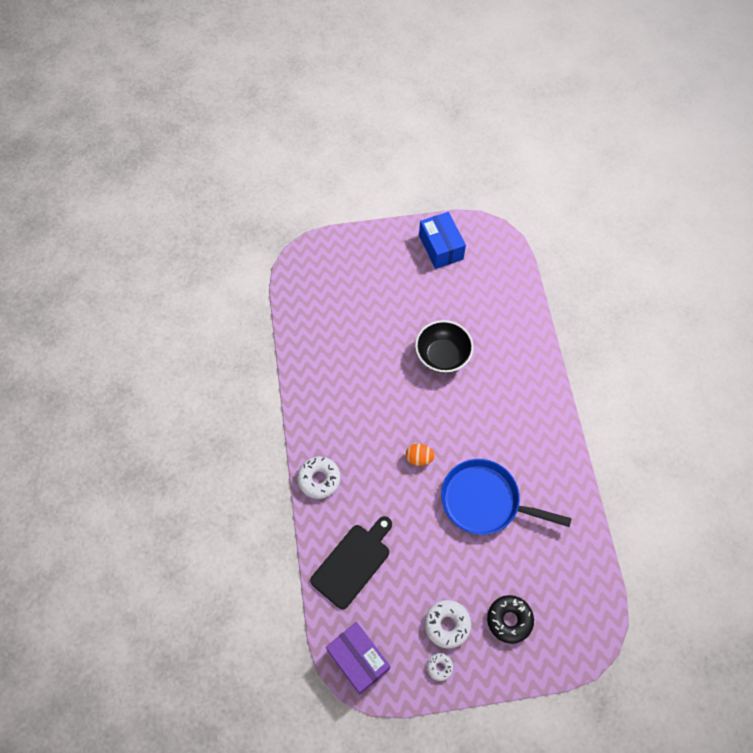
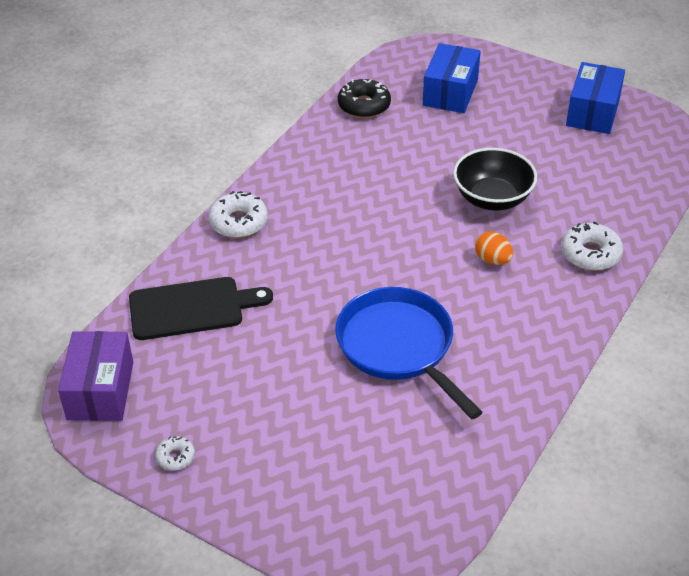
camera: 40 degrees right, 20 degrees down
orange egg [406,444,435,466] -> orange egg moved to [475,231,513,265]
white donut [425,600,471,649] -> white donut moved to [561,221,623,271]
black donut [487,595,534,644] -> black donut moved to [338,79,391,118]
none -> blue box [422,43,481,113]

